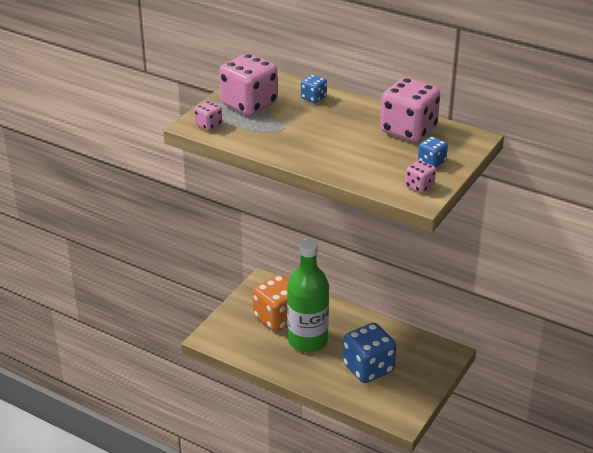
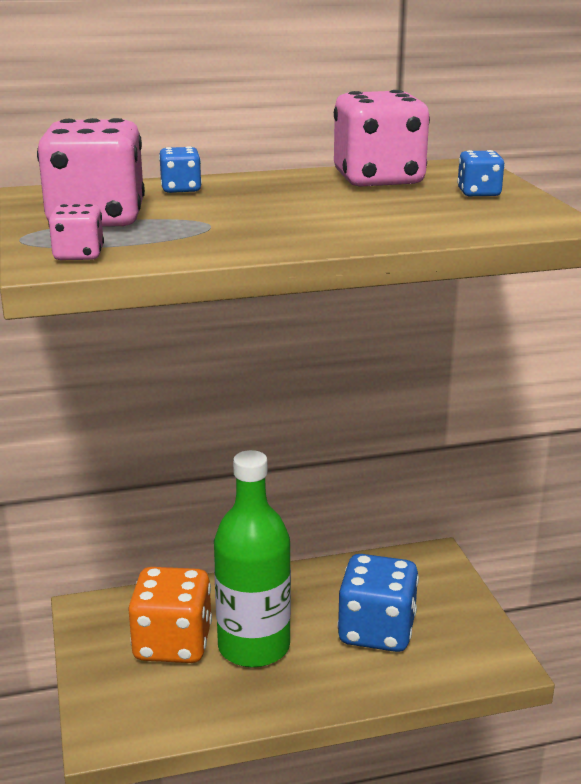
camera: 45 degrees left, 10 degrees down
pink dice [405,160,436,193] -> none

